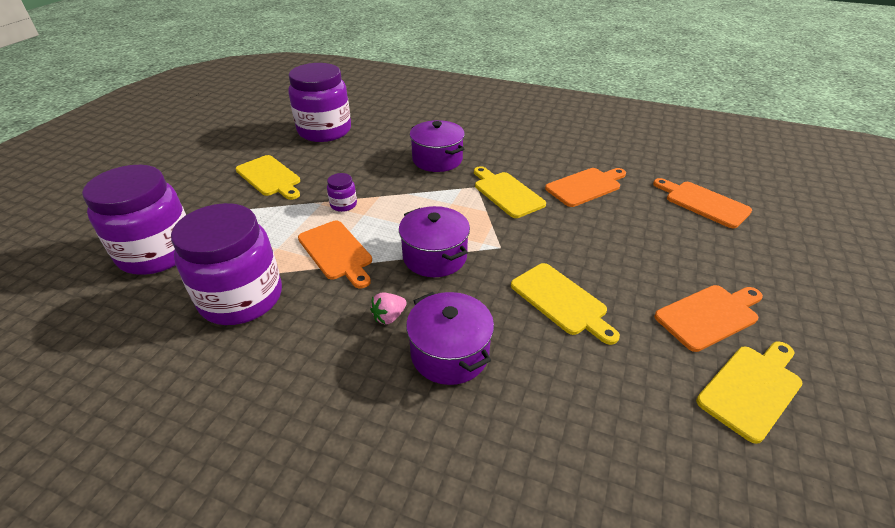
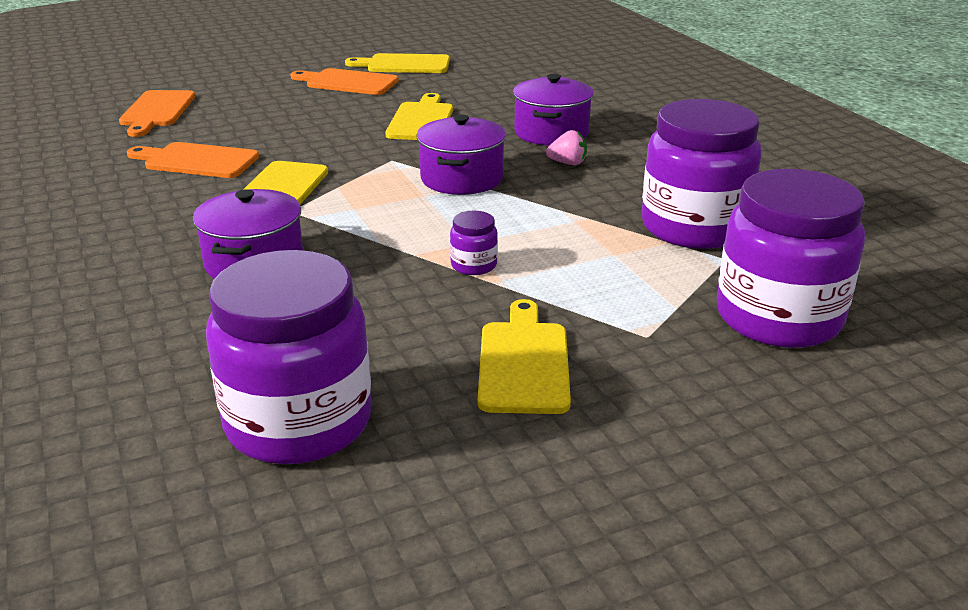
camera: 135 degrees left, 10 degrees down
orange cutting board [298,221,372,288] -> none

